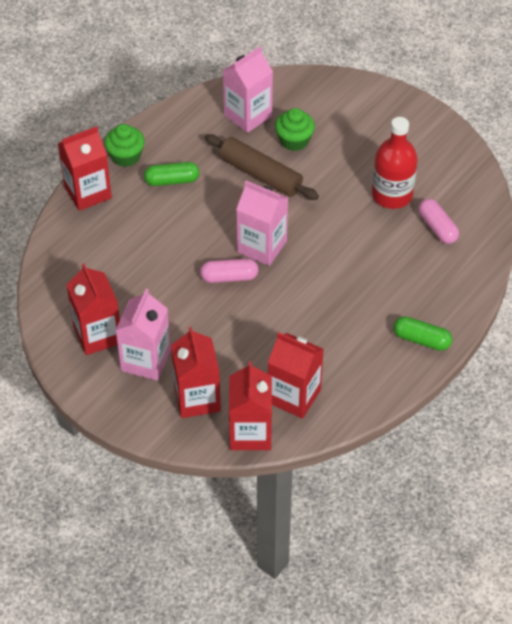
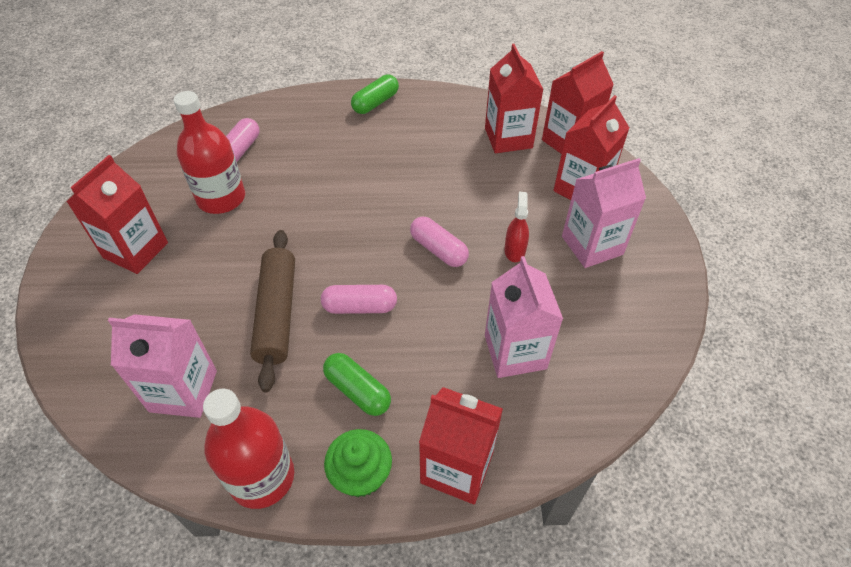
camera: 130 degrees left, 0 degrees up
red carton [67,263,120,355] -> red carton moved to [66,155,168,274]
pink carton [236,181,288,266] -> pink carton moved to [485,256,563,378]
green cupcake [275,108,315,151] -> none
green capsule [393,316,452,351] -> green capsule turned 60 degrees clockwise [351,75,399,114]
none -> red bottle [203,389,294,509]
none -> pink capsule [321,285,397,314]
none -> red spray bottle [504,192,529,262]

